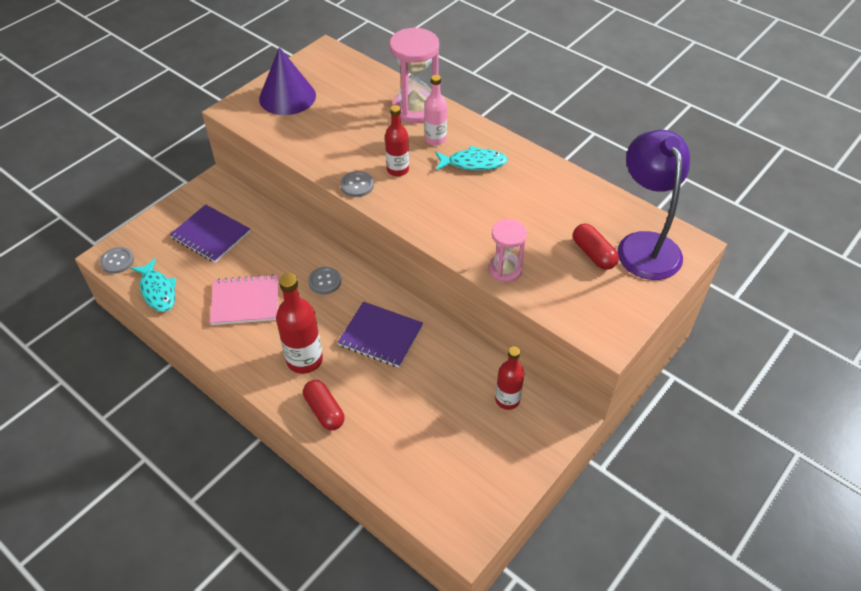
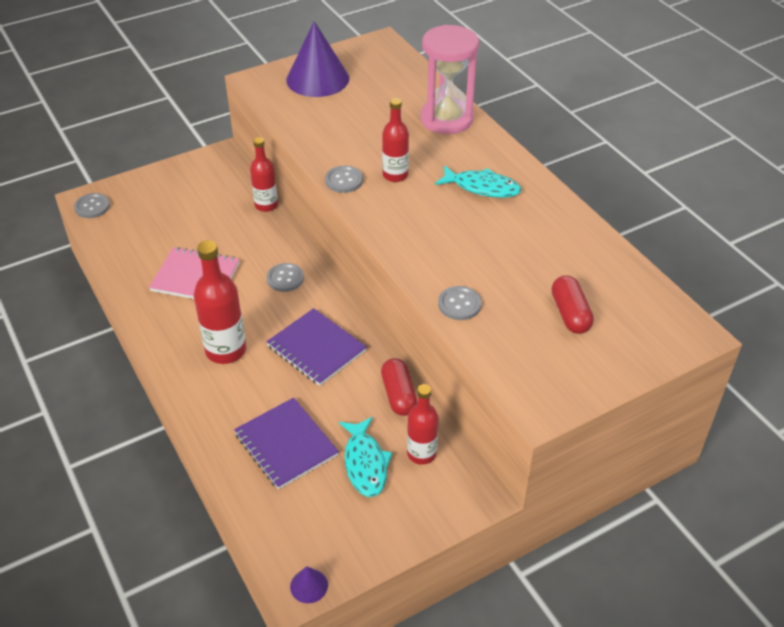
camera: 20 degrees right, 5 degrees down
turquoise fish [131,258,176,312] -> turquoise fish moved to [339,417,392,497]
purple notebook [170,204,250,263] -> purple notebook moved to [234,398,339,489]
red capsule [303,380,344,430] -> red capsule moved to [381,358,418,416]
pink bottle [425,75,447,145] -> none
pink hourglass [489,219,527,282] -> grey button [438,286,481,320]
purple lamp [617,130,690,280] -> none
none -> red bottle [250,137,278,212]
none -> purple cone [290,566,328,604]

